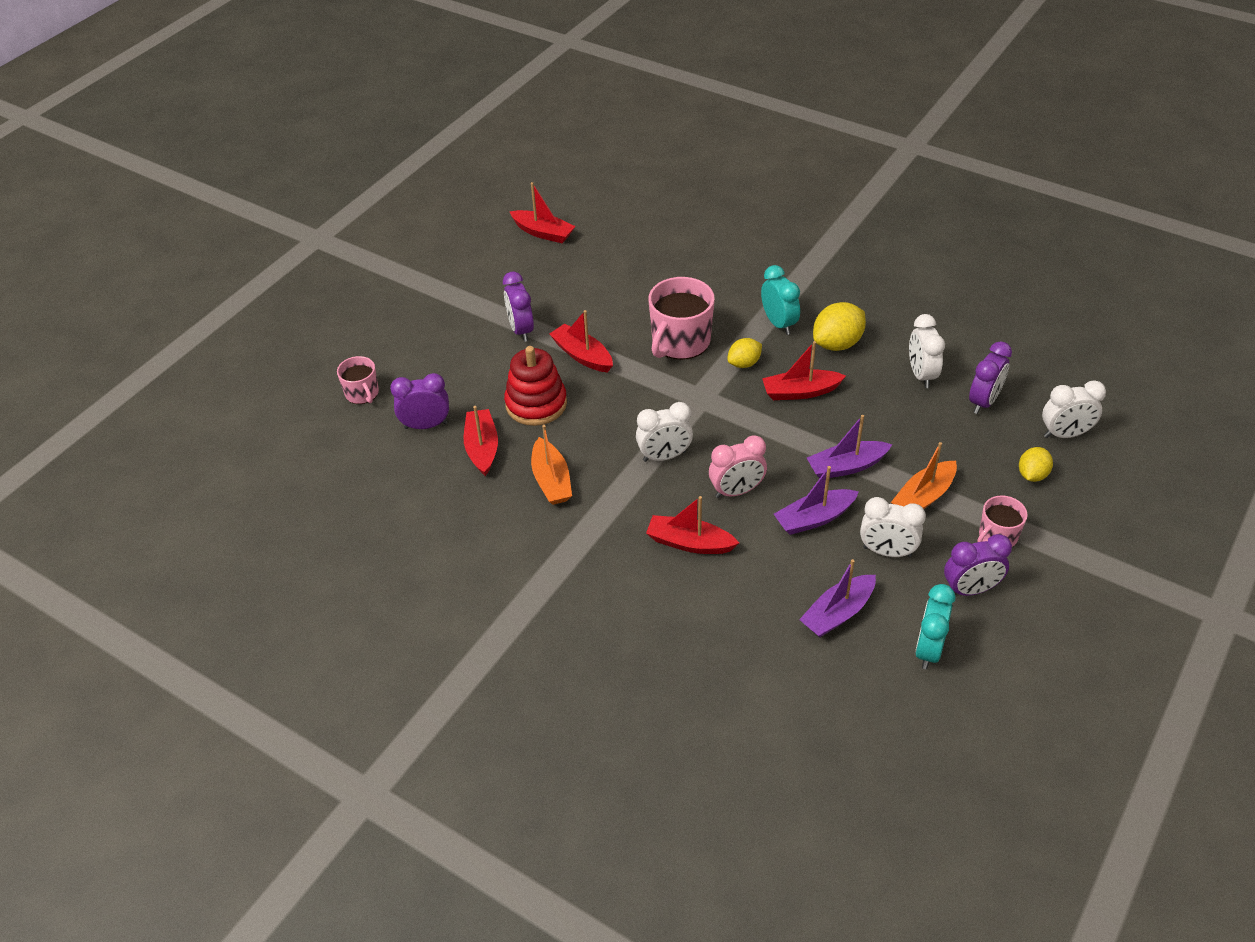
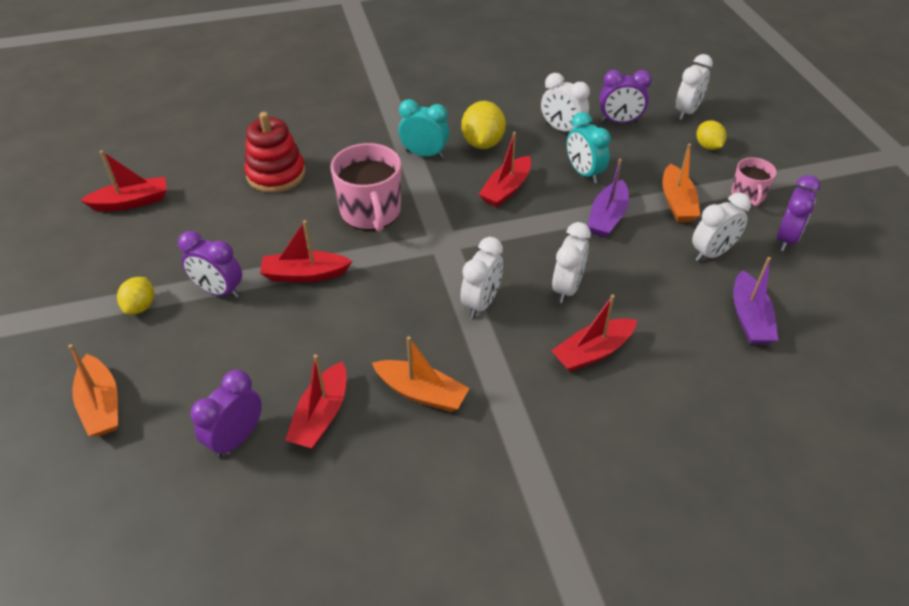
camera: 50 degrees left, 0 degrees up
pink mug [337,356,379,404] -> none
red boat [464,406,498,476] -> red boat turned 105 degrees counterclockwise [285,354,347,448]
red stacking toy [504,346,567,426] -> red stacking toy moved to [244,112,306,193]
pink clock [709,435,767,498] -> white clock [552,222,591,303]
yellow lemon [727,338,762,368] -> yellow lemon moved to [117,277,154,314]
purple boat [774,466,859,535] -> none
turquoise clock [915,584,955,669] -> turquoise clock moved to [567,112,611,183]
purple clock [969,341,1012,414] -> purple clock turned 105 degrees clockwise [599,70,652,123]
none -> orange boat [68,344,118,436]

